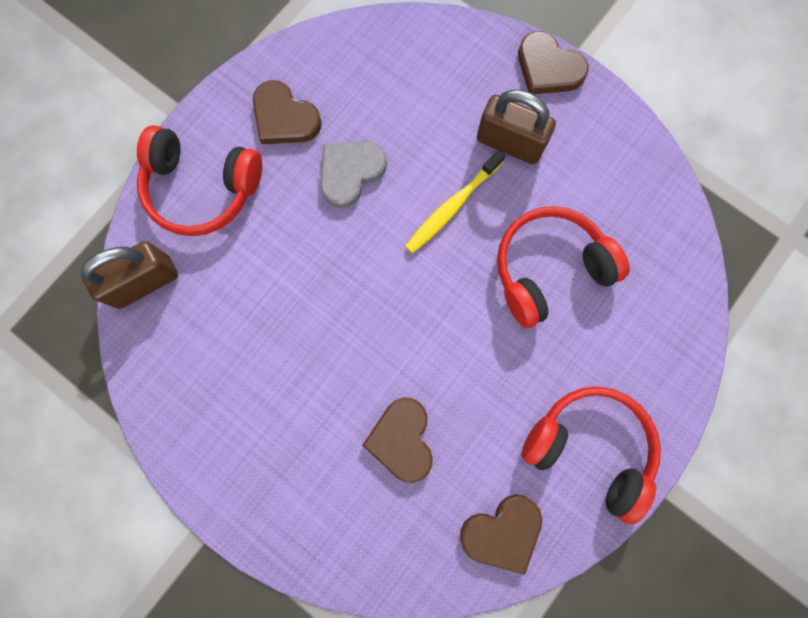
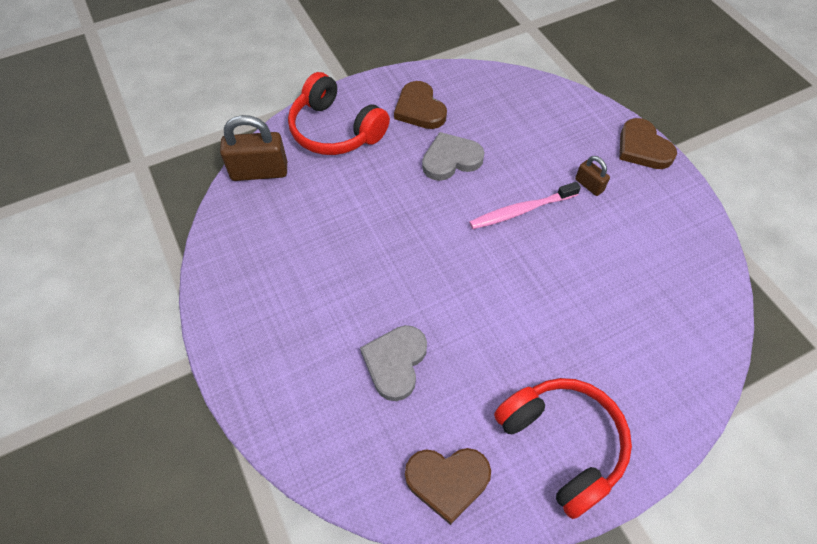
camera: 25 degrees right, 20 degrees down
brown heart [362,398,433,483] -> grey heart [360,325,427,401]
yellow toothbrush [405,149,506,253] -> pink toothbrush [469,182,581,229]
brown padlock [477,89,556,164] -> brown padlock [575,156,610,196], size x0.52
red headphones [497,206,630,328] -> none

